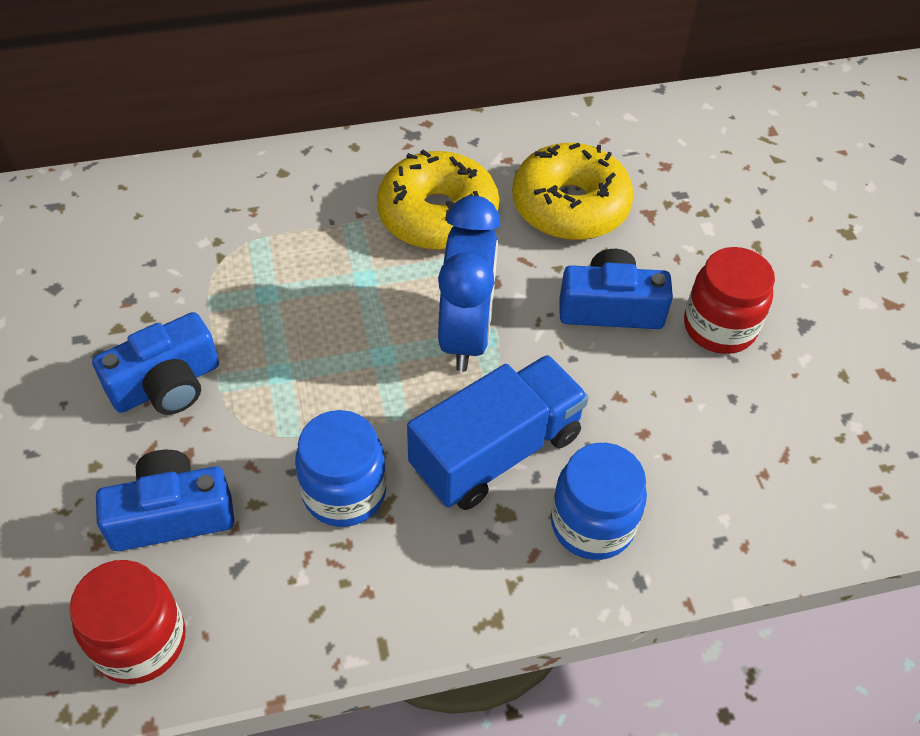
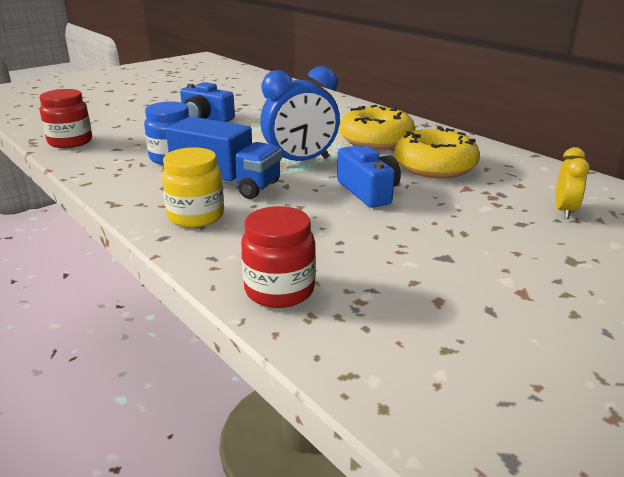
camera: 65 degrees right, 25 degrees down
blue camera [96,450,234,551] -> none
blue jar [551,443,647,560] -> yellow jar [162,147,224,227]
red jar [684,247,775,354] -> red jar moved to [241,206,316,308]
none -> yellow clock [556,147,590,219]

